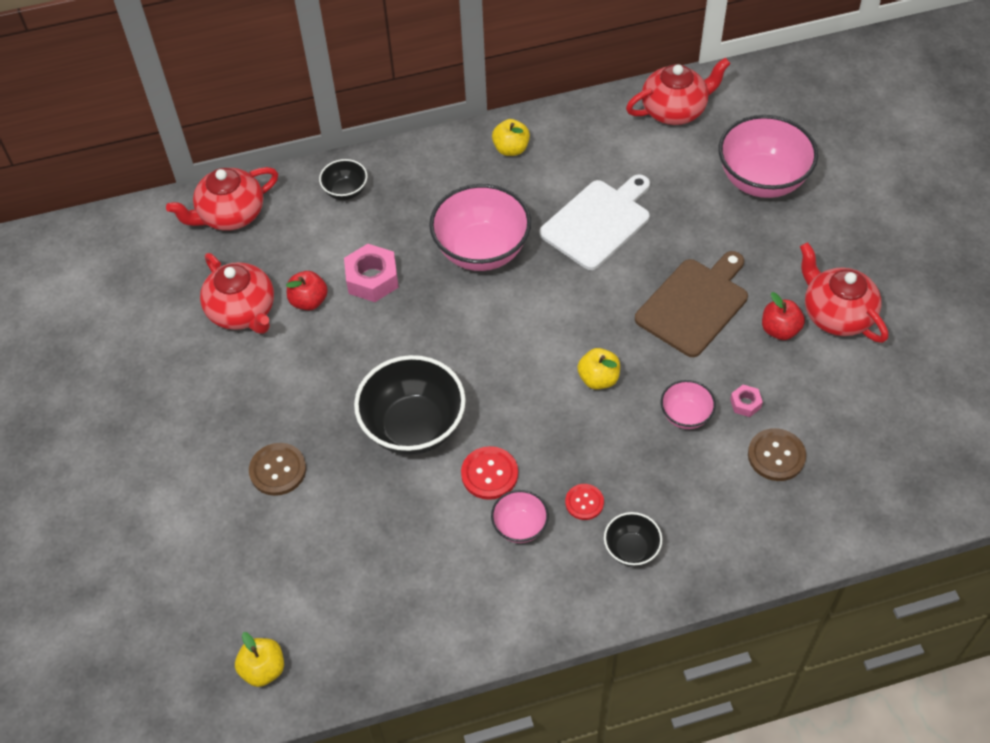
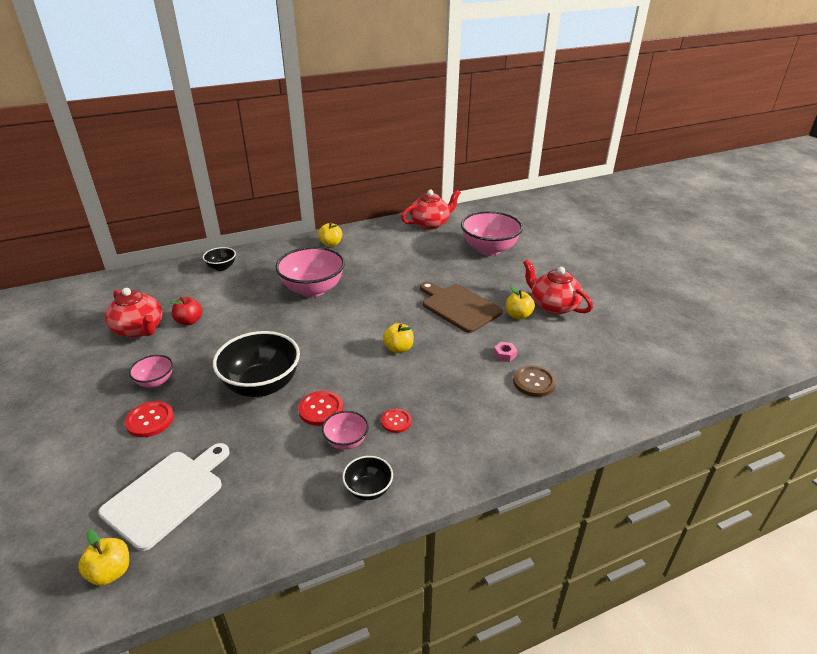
camera: 10 degrees left, 20 degrees down
red teapot [166,167,278,231] -> none
brown button [249,443,306,496] -> red button [125,401,174,437]
pink nut [344,244,399,302] -> none
white cutting board [539,174,650,270] -> white cutting board moved to [98,443,230,551]
black bowl [604,512,662,567] -> black bowl moved to [342,456,393,500]
brown cutting board [635,251,748,357] -> brown cutting board turned 75 degrees counterclockwise [420,282,503,333]
pink bowl [661,380,716,429] -> pink bowl moved to [129,355,173,387]
red apple [762,292,805,340] -> yellow apple [506,286,535,320]

